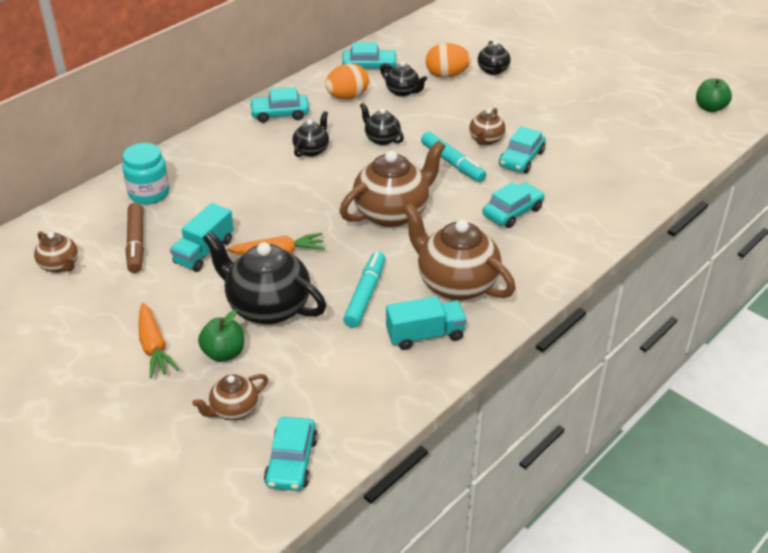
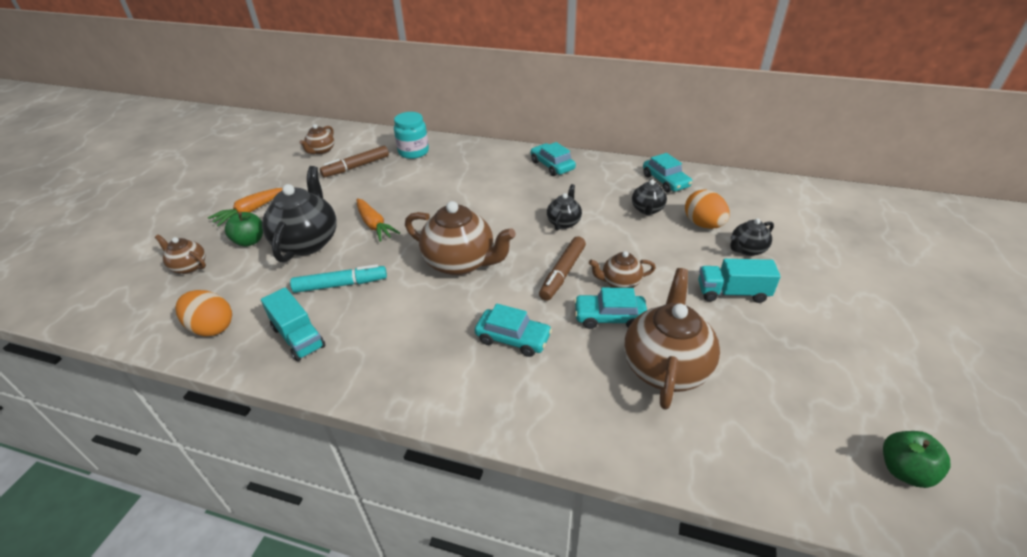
camera: 65 degrees right, 0 degrees up
turquoise truck [170,203,234,272] -> turquoise truck moved to [698,259,781,303]
turquoise car [264,417,318,491] -> none
black teapot [293,111,329,157] -> none
orange egg [325,63,369,99] -> orange egg moved to [175,290,232,336]
brown teapot [403,204,515,301] -> brown teapot moved to [624,268,720,410]
turquoise marker [421,132,486,182] -> brown marker [539,236,586,301]

